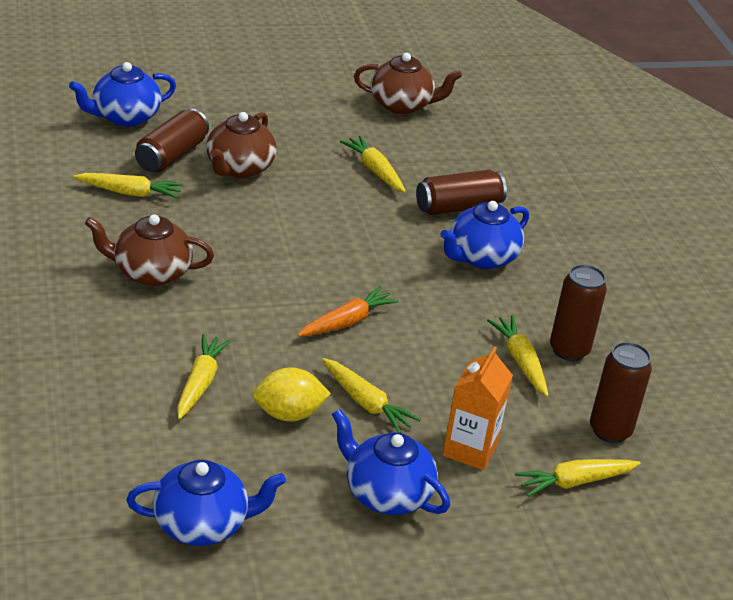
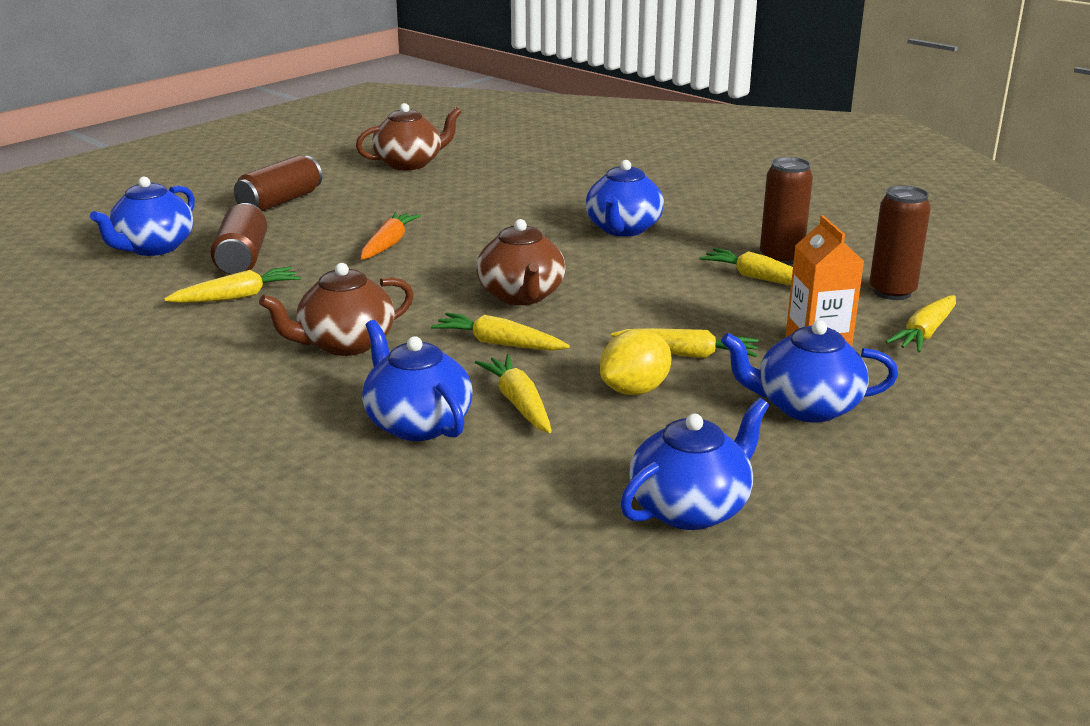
camera: 30 degrees left, 10 degrees down
brown teapot [206,112,277,178] -> brown teapot moved to [476,219,565,305]
orange carrot [297,286,399,337] -> orange carrot moved to [361,212,421,260]
yellow carrot [340,135,406,193] -> yellow carrot moved to [431,313,570,351]
brown can [416,170,507,215] -> brown can moved to [234,156,322,211]
none -> blue teapot [362,320,472,441]

